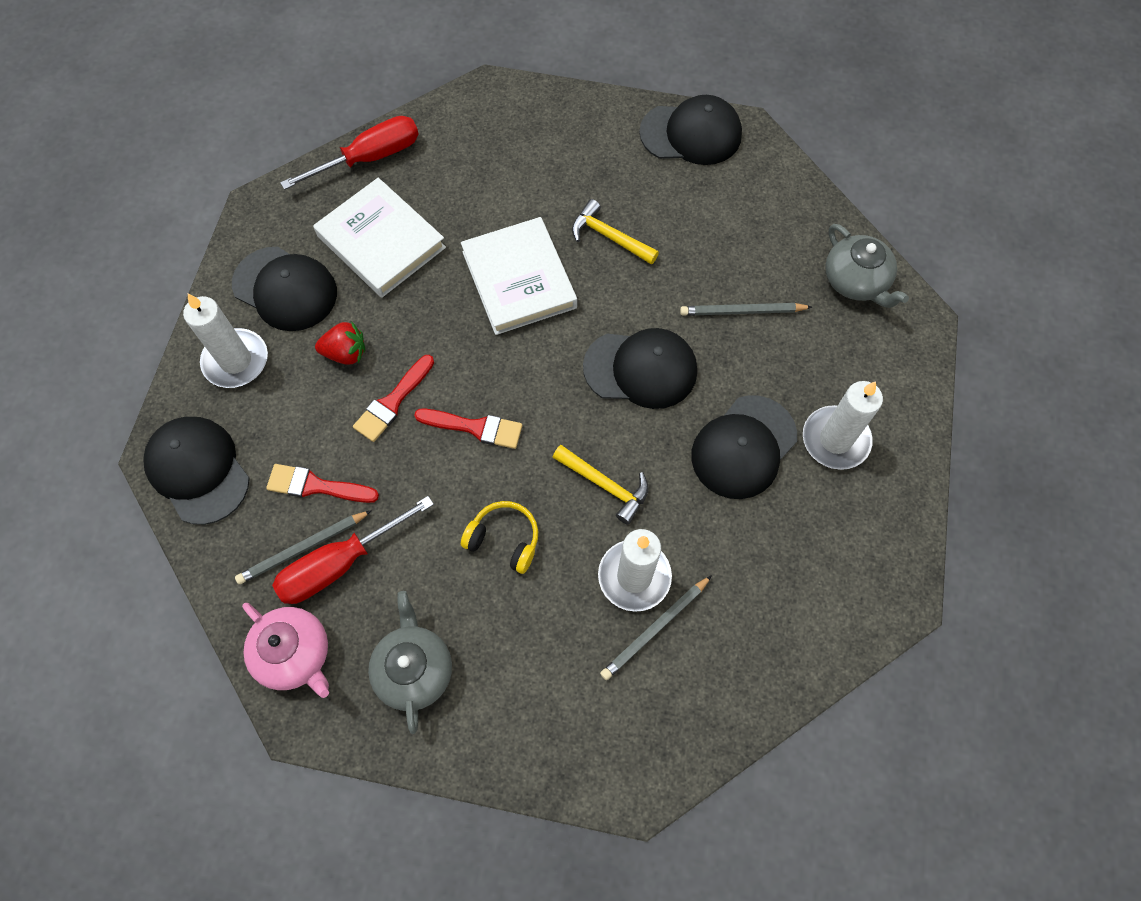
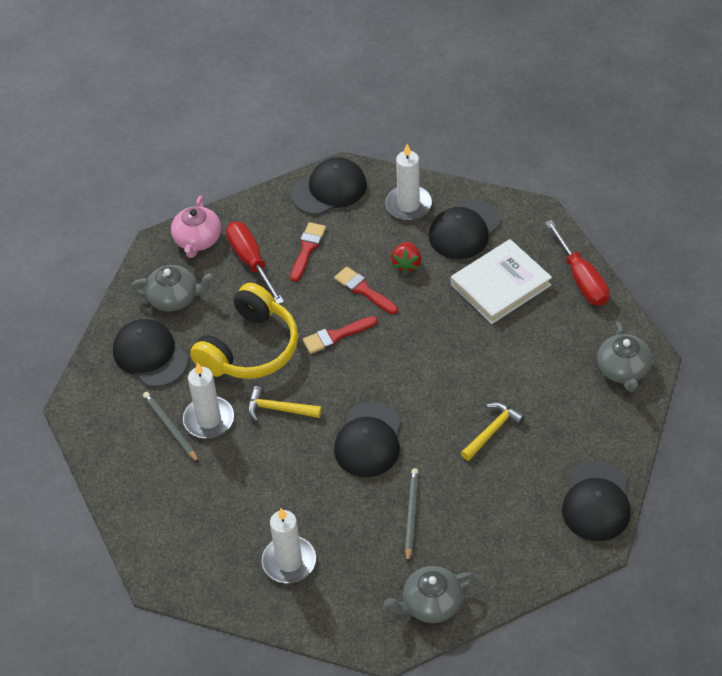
camera: 100 degrees right, 15 degrees down
grey pencil [235,510,372,584] -> none
pink teapot [242,603,329,698] -> pink teapot turned 45 degrees counterclockwise [171,196,221,258]
red brush [414,409,522,449] -> red brush turned 45 degrees clockwise [303,316,378,354]
white book [461,217,577,335] -> none
yellow headphones [461,501,538,574] -> yellow headphones [190,283,298,379], size x2.04
yellow hammer [552,445,649,525] -> yellow hammer turned 60 degrees clockwise [248,386,322,422]
black cap [691,395,797,499] -> black cap moved to [113,319,188,387]
none -> grey teapot [597,322,652,392]

